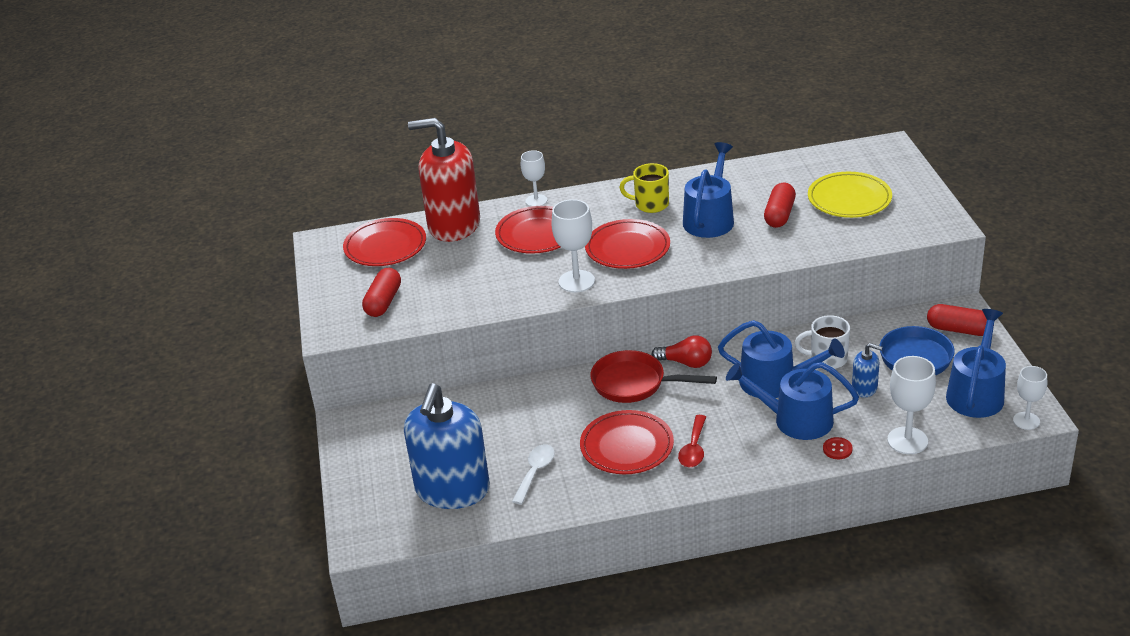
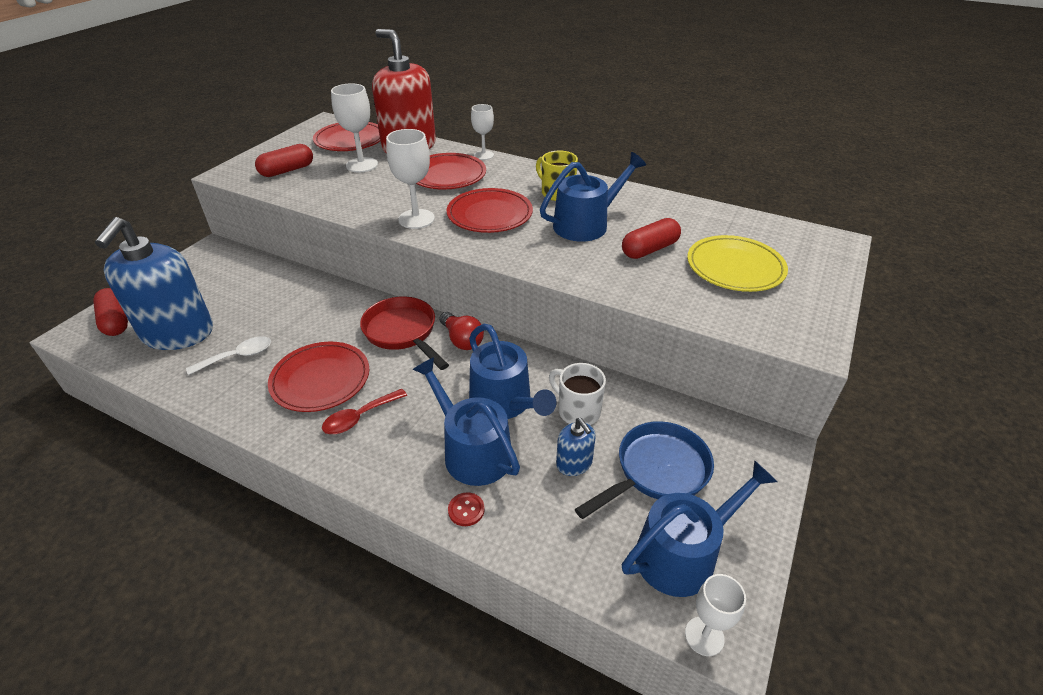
camera: 35 degrees right, 5 degrees up
blue soap dispenser [404,383,490,509] -> blue soap dispenser turned 45 degrees counterclockwise [95,217,213,350]
white goblet [887,356,936,454] -> white goblet moved to [331,83,378,172]
red capsule [927,304,987,336] -> red capsule moved to [93,288,128,336]

